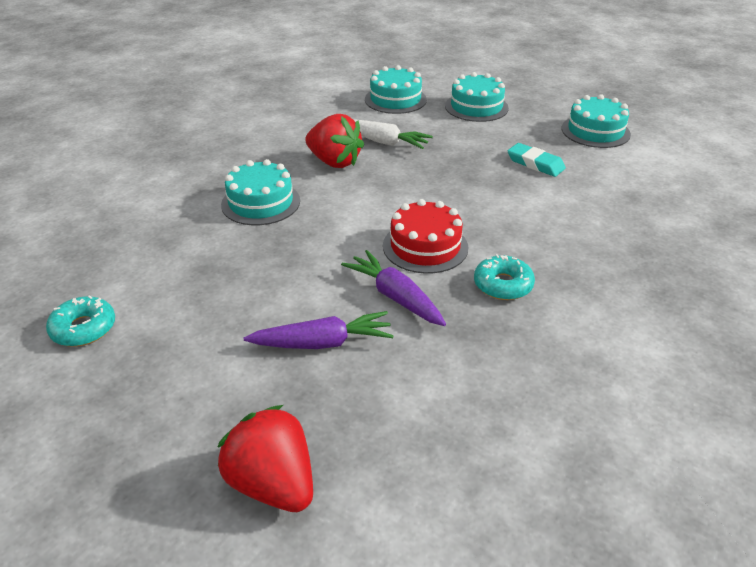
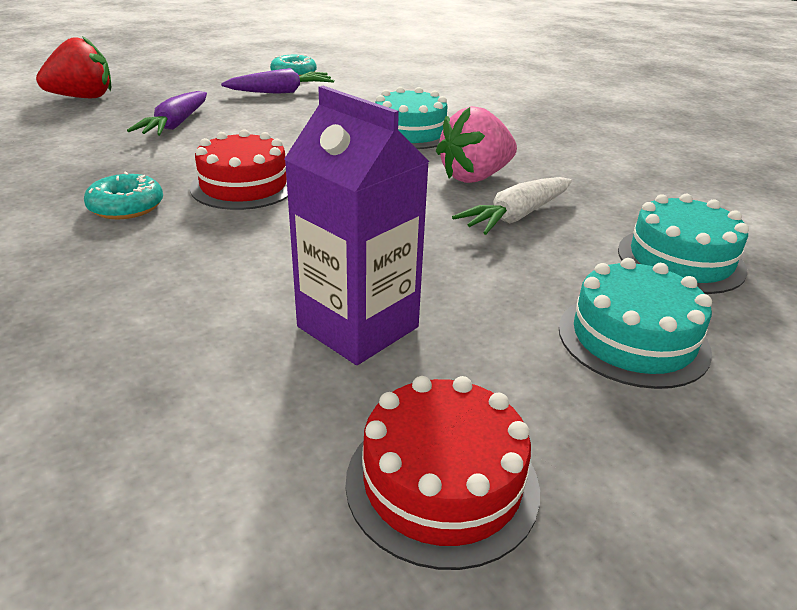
camera: 110 degrees right, 5 degrees down
red strawberry [305,114,364,168] -> pink strawberry [436,106,517,183]
purple carrot [341,250,446,326] -> purple carrot moved to [221,68,334,94]
turquoise eraser [508,143,566,177] -> purple carton [284,86,430,365]
turquoise cake [562,94,631,148] -> red cake [346,376,540,570]

